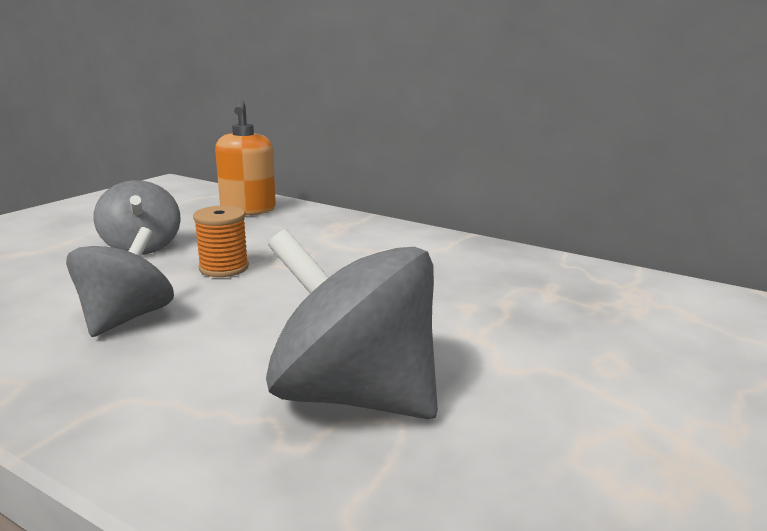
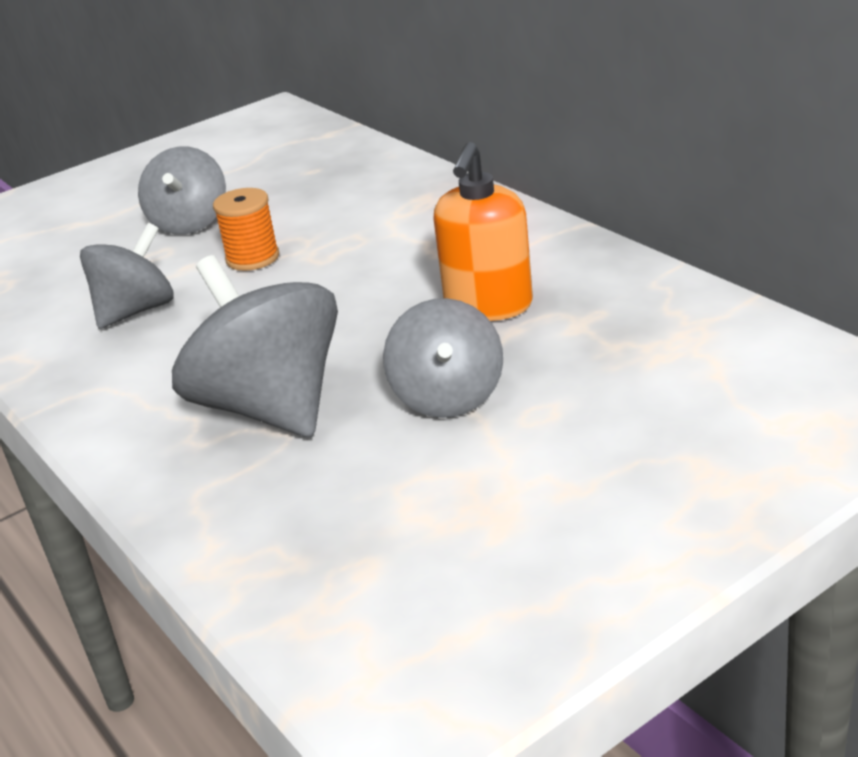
camera: 30 degrees right, 10 degrees up
orange soap dispenser [215,99,276,215] -> orange soap dispenser moved to [433,142,533,321]
none -> grey spinning top [383,298,503,418]

